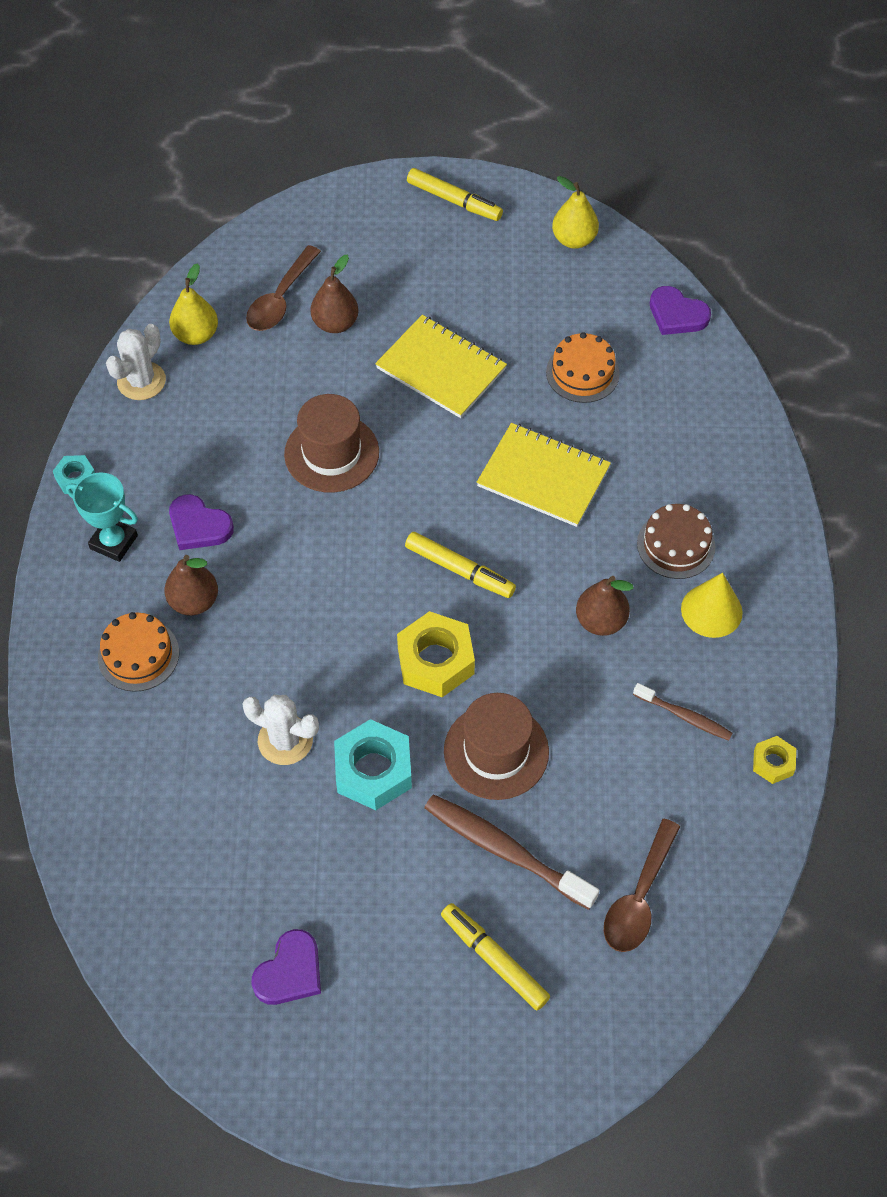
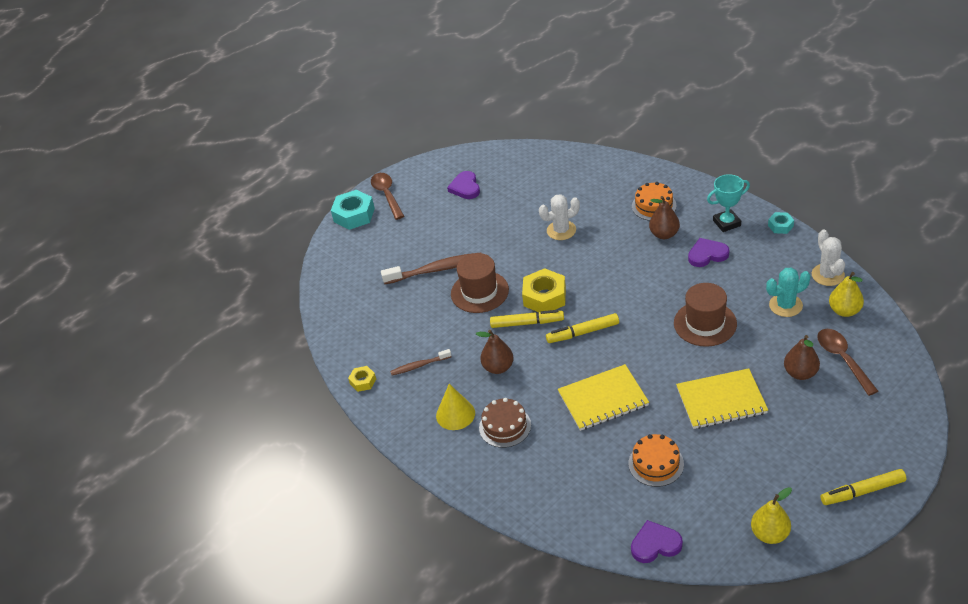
camera: 140 degrees right, 15 degrees down
turquoise nut [334,719,412,810] -> turquoise nut moved to [331,190,375,230]
yellow marker [441,903,550,1010] -> yellow marker moved to [490,310,564,328]
brown spoon [604,819,680,952] -> brown spoon moved to [371,173,404,220]
none -> turquoise cactus [766,267,811,317]

